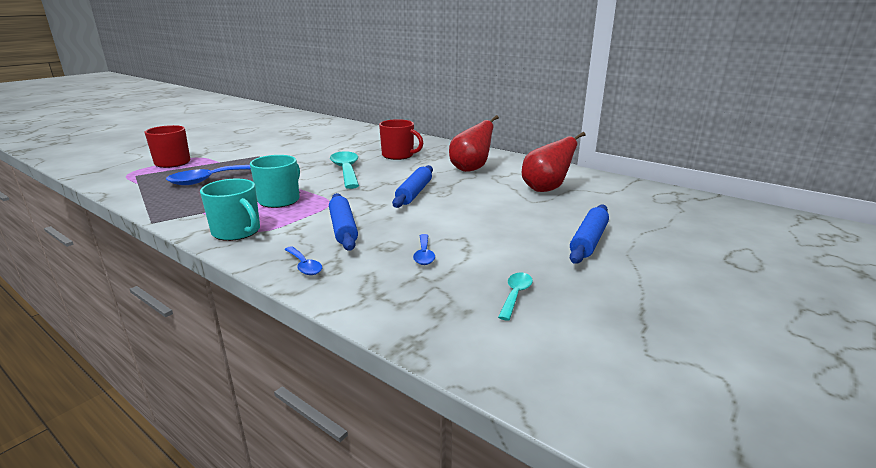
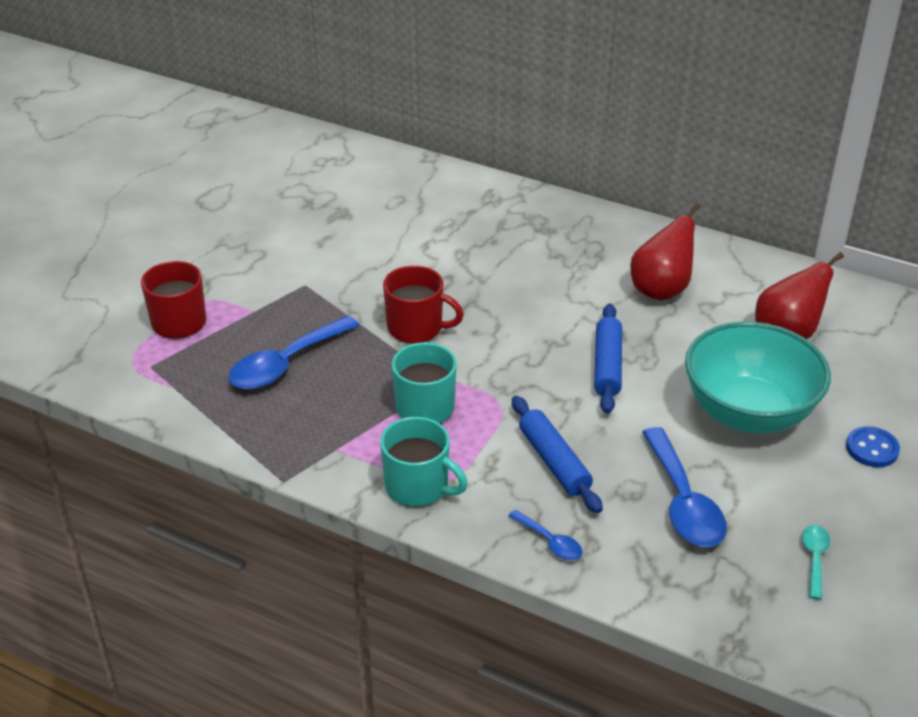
camera: 10 degrees left, 15 degrees up
turquoise spoon [330,151,359,189] -> none
red mug [379,119,423,160] -> red mug moved to [383,265,464,344]
blue spoon [413,234,435,265] -> blue spoon [642,427,727,547], size x1.97
blue rolling pin [570,205,609,264] -> blue button [846,426,900,467]
none -> turquoise bowl [685,322,831,434]

